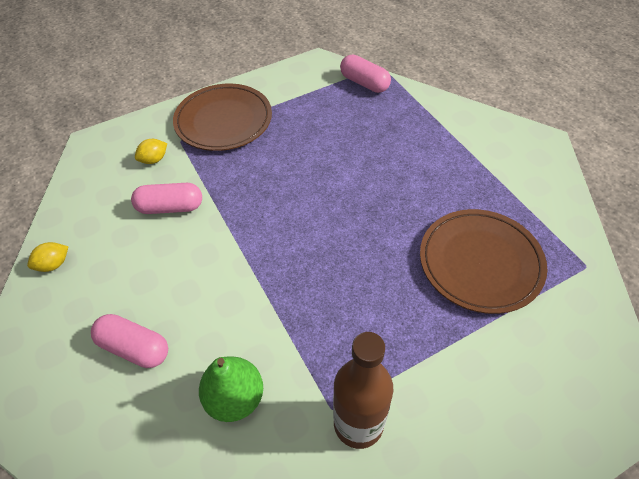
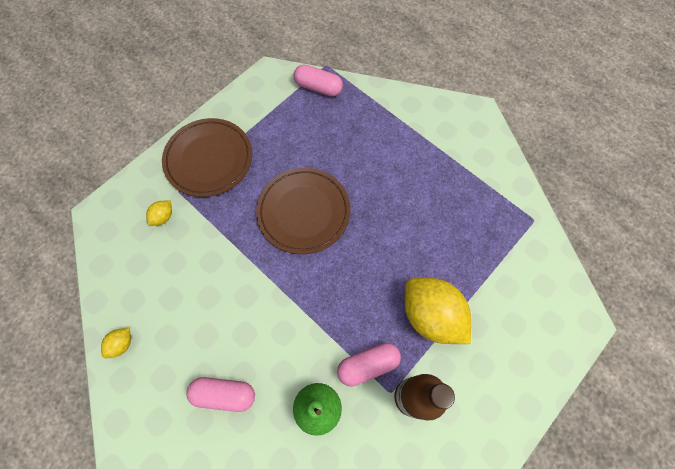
camera: 20 degrees left, 15 degrees up
pink capsule [131,183,202,214] -> pink capsule moved to [337,343,401,386]
brown plate [420,209,547,314] -> brown plate moved to [256,168,351,254]
none -> yellow lemon [405,278,471,344]

